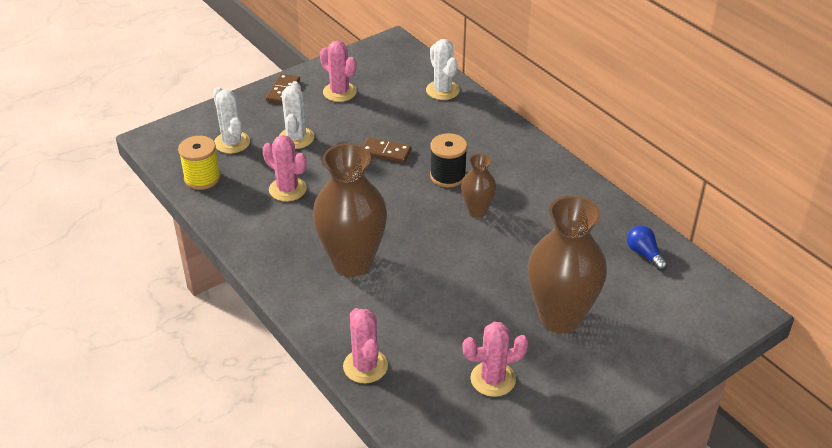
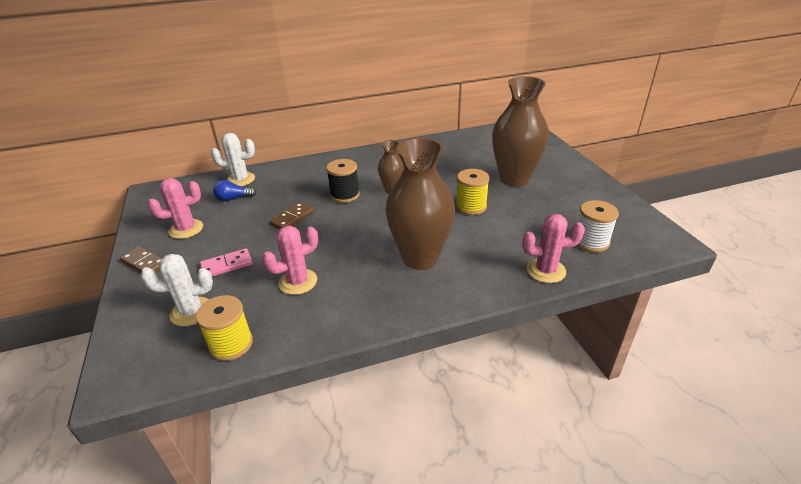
camera: 70 degrees left, 5 degrees down
white cactus [279,81,314,149] -> pink domino [200,248,252,277]
pink cactus [462,322,529,397] -> none
blue light bulb [627,225,668,271] -> blue light bulb moved to [213,180,256,201]
none -> yellow spool [456,169,490,215]
none -> white spool [576,200,619,253]

